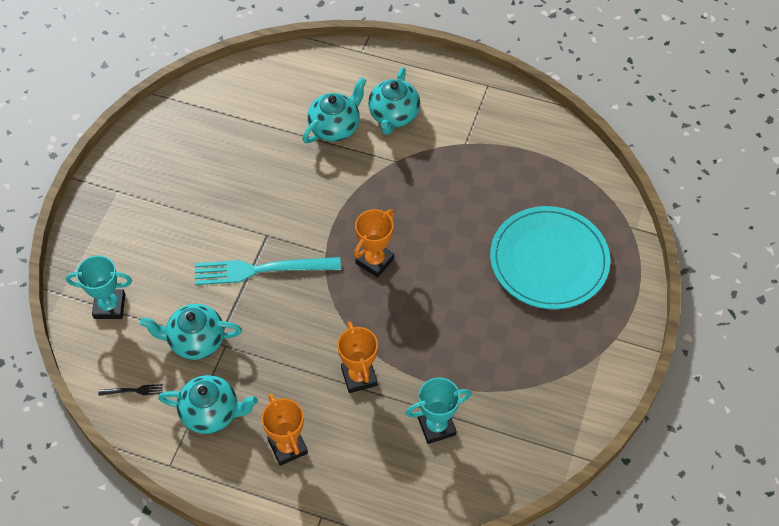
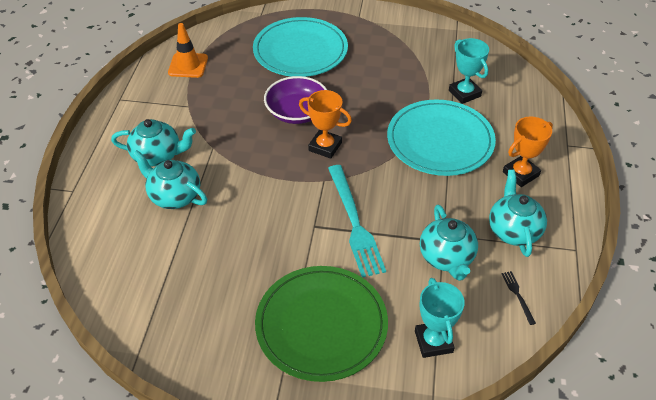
camera: 100 degrees left, 10 degrees down
orange trophy [337,322,378,393] -> turquoise plate [387,100,496,176]
none -> orange traffic cone [168,23,208,78]
none -> green plate [255,266,388,382]
none -> purple bowl [264,76,327,124]

